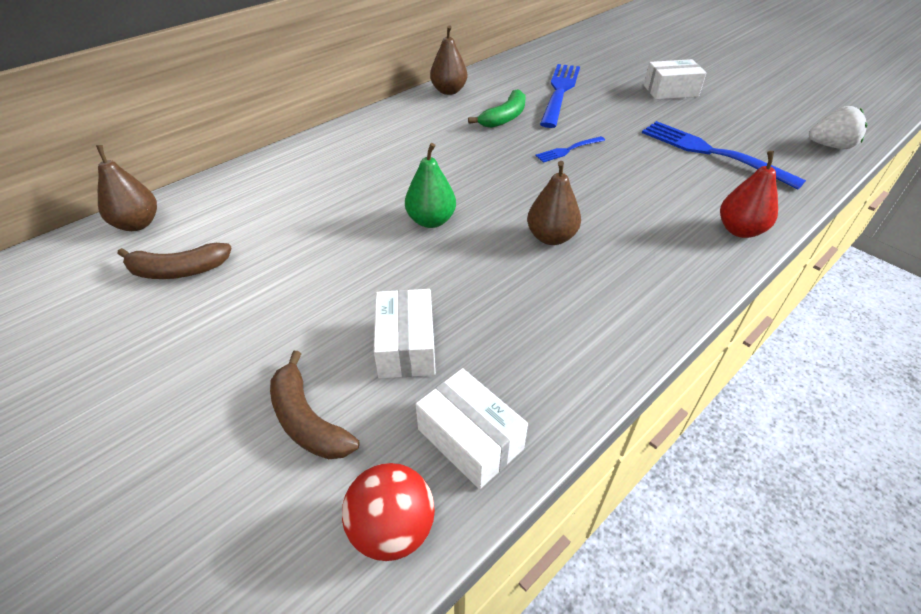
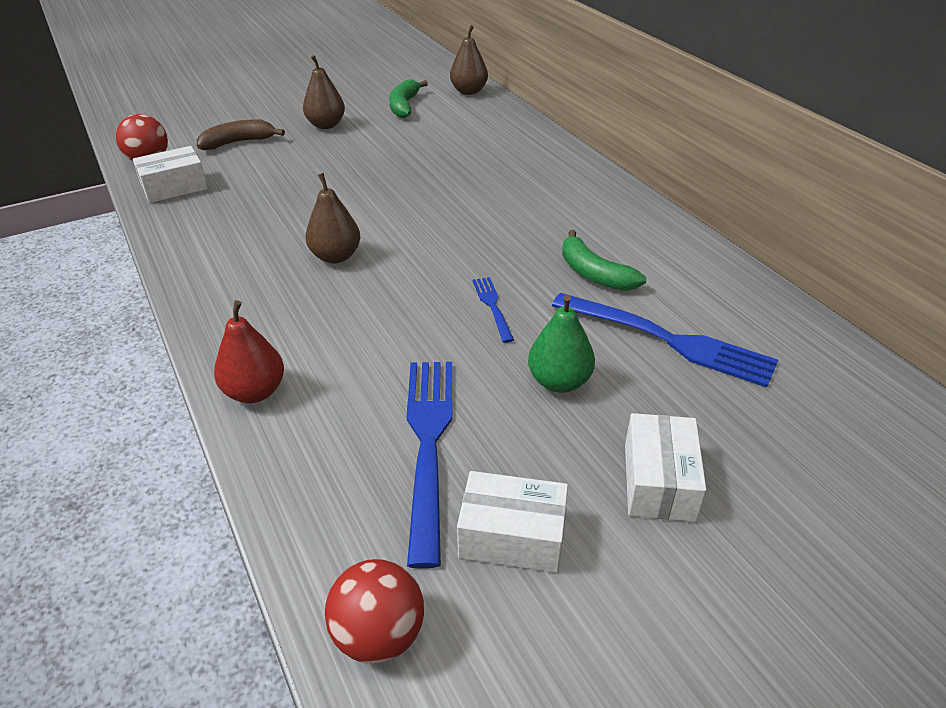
camera: 105 degrees right, 5 degrees down
brown banana [117,243,232,279] -> green banana [389,79,428,118]
white box [374,289,436,379] -> white box moved to [457,471,568,573]
green pear [405,143,456,228] -> green pear moved to [528,294,595,393]
brown pear [430,25,467,95] -> brown pear moved to [303,55,345,129]
blue fork [642,121,806,190] -> blue fork turned 60 degrees counterclockwise [407,362,452,569]
white strawberry [809,106,867,149] -> red ball [325,559,424,663]

